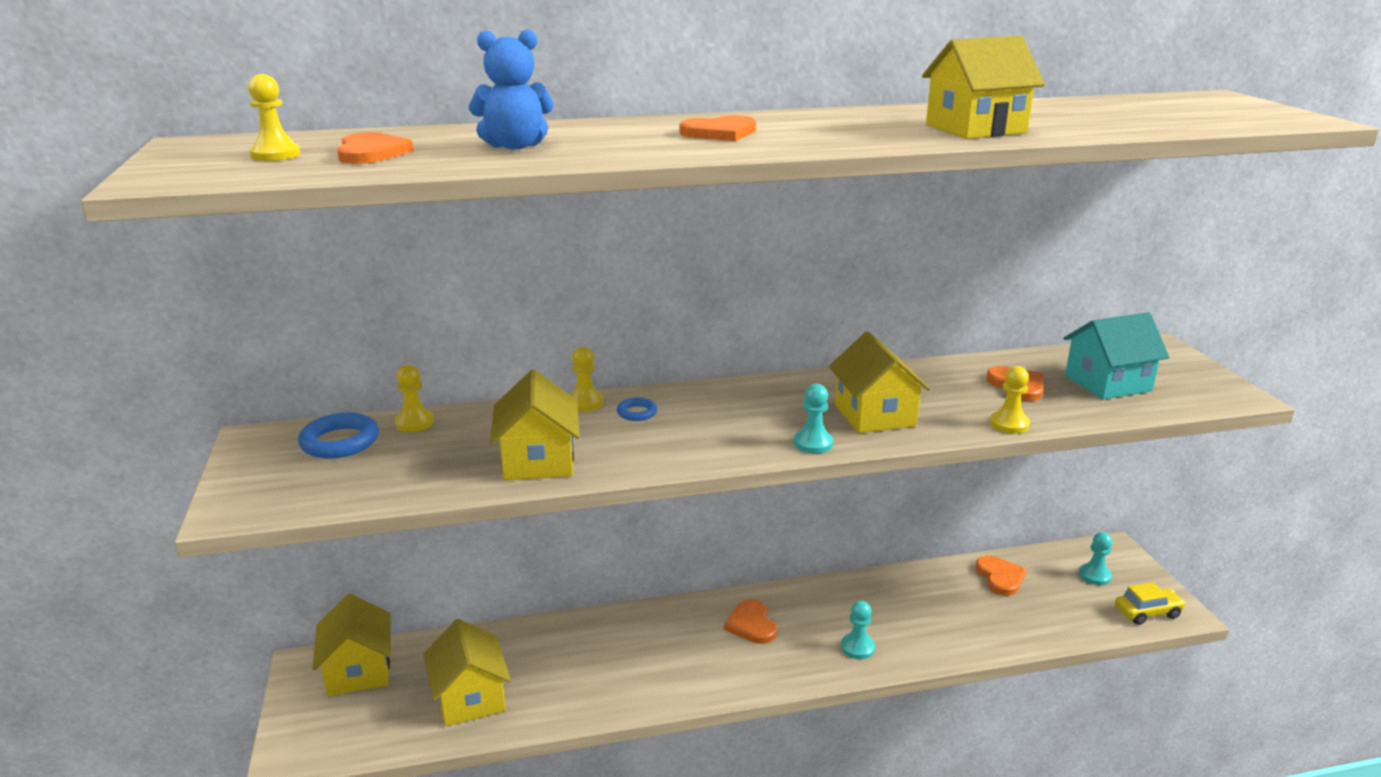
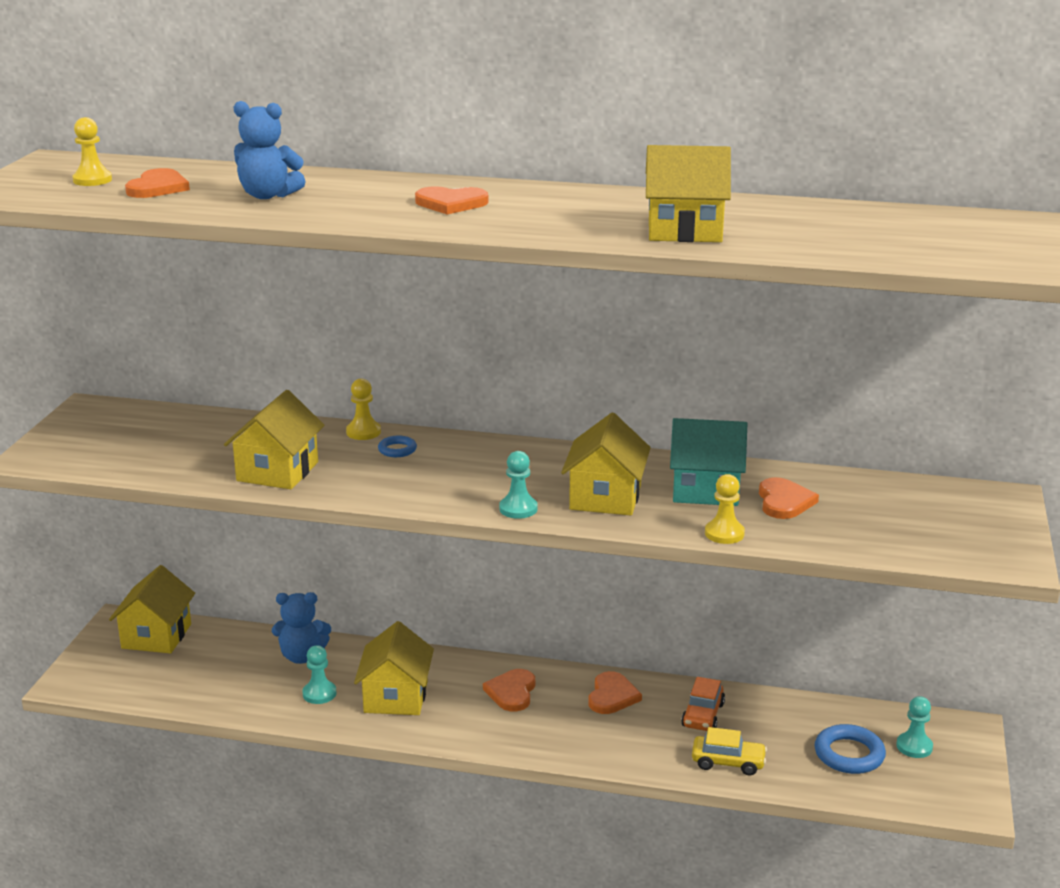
camera: 25 degrees right, 0 degrees up
blue ring [298,413,379,458] -> blue ring moved to [814,724,886,774]
yellow pawn [395,365,434,432] -> none
yellow house [423,619,511,727] -> yellow house moved to [354,621,434,715]
turquoise pawn [841,601,875,659] -> turquoise pawn moved to [302,645,336,704]
orange heart [975,556,1026,595] -> orange heart moved to [589,671,642,714]
turquoise house [1063,312,1169,400] -> turquoise house moved to [670,418,747,506]
yellow car [1115,582,1186,625] -> yellow car moved to [692,727,767,776]
none -> blue teddy bear [272,592,331,664]
none -> orange car [681,677,725,731]

